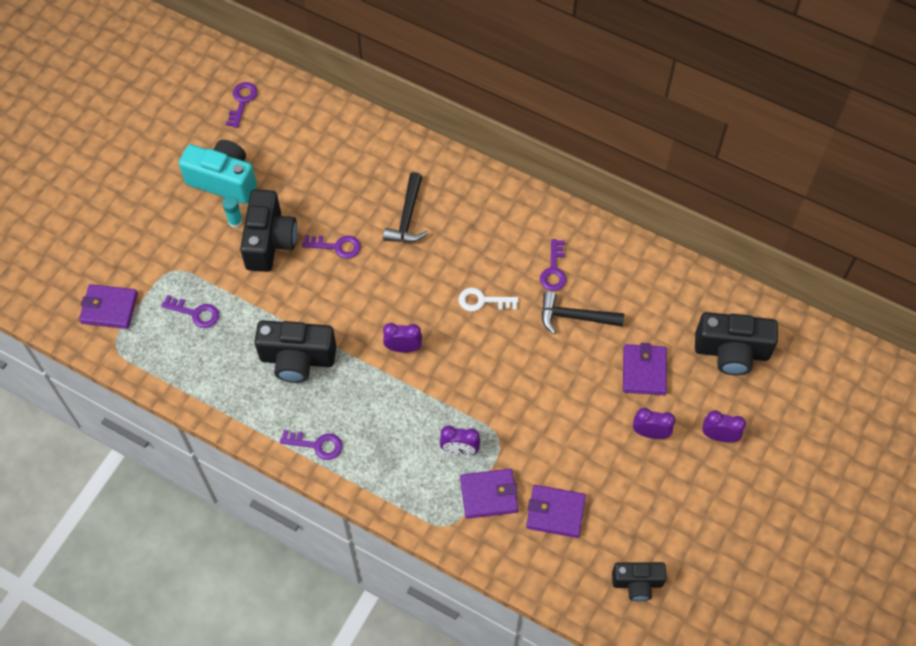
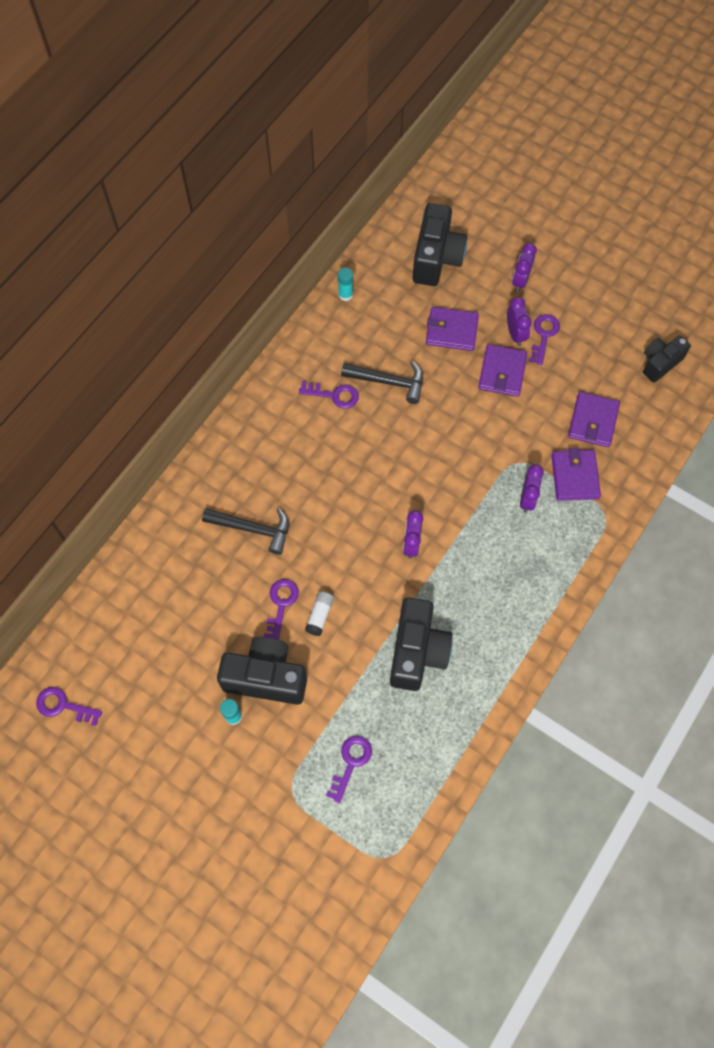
camera: 85 degrees left, 5 degrees up
purple wallet [79,284,138,329] -> purple wallet moved to [478,344,527,397]
turquoise camera [179,140,257,204] -> none
purple key [280,430,342,460] -> purple key moved to [529,314,560,365]
white key [458,288,519,311] -> none
black hammer [542,291,624,334] -> black hammer turned 90 degrees counterclockwise [341,361,423,404]
black camera [612,562,667,601] -> black camera turned 135 degrees counterclockwise [643,336,691,382]
purple clock [633,408,675,439] -> purple clock turned 150 degrees clockwise [507,297,532,346]
none -> white glue stick [305,591,334,636]
none -> turquoise glue stick [338,267,353,301]

